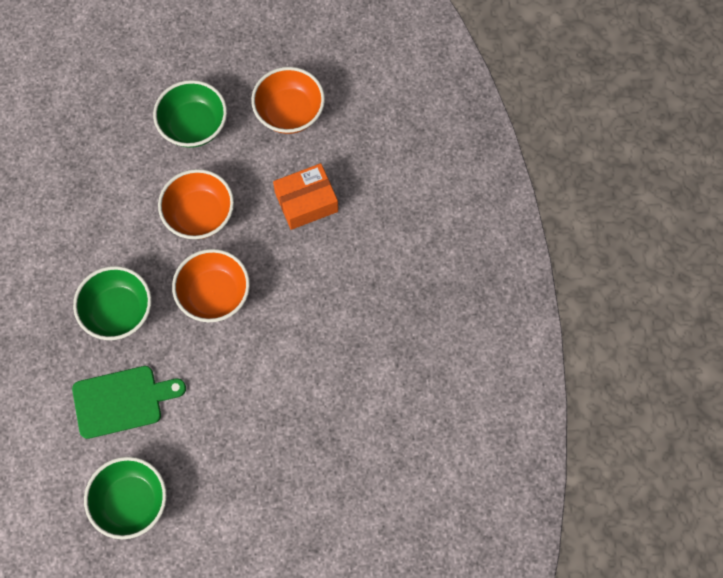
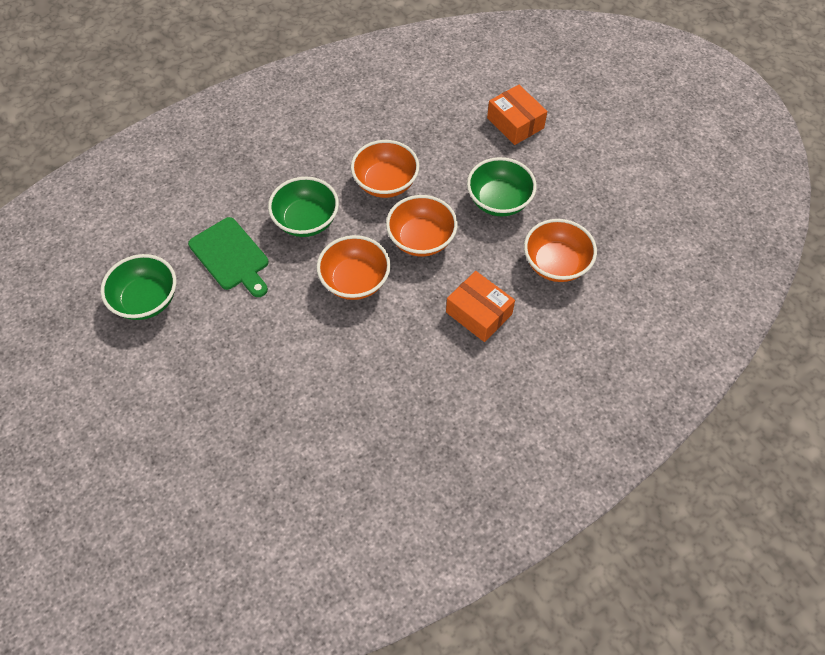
camera: 65 degrees right, 10 degrees down
none -> orange bowl [351,140,419,198]
none -> orange box [487,85,547,145]

